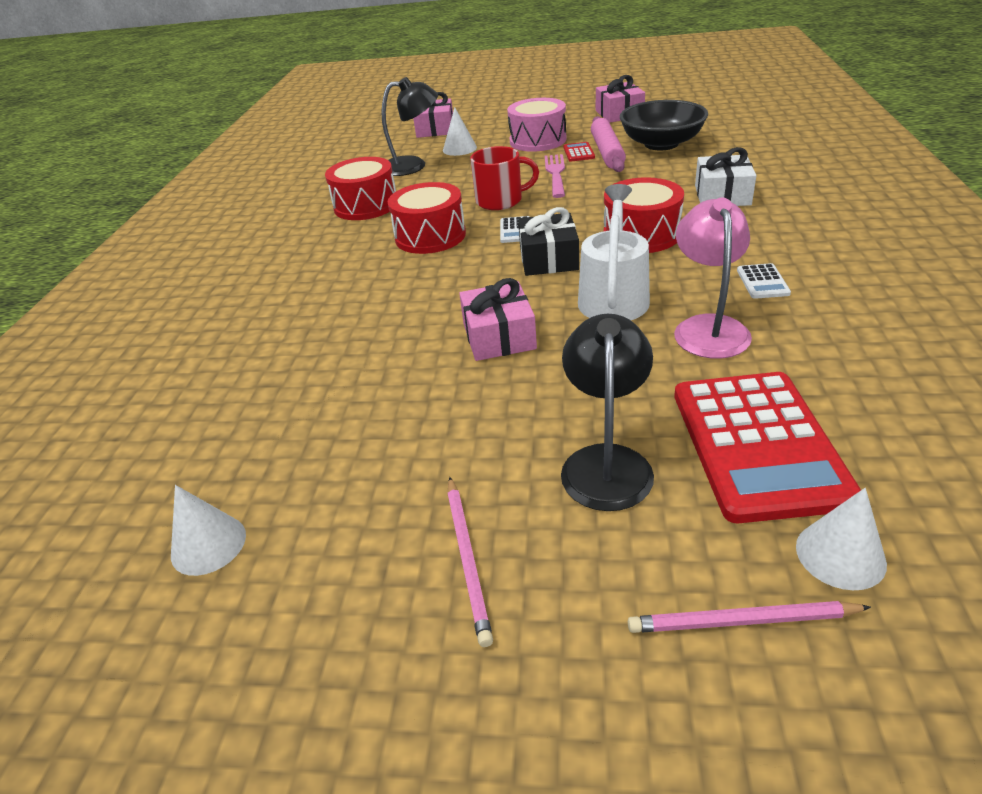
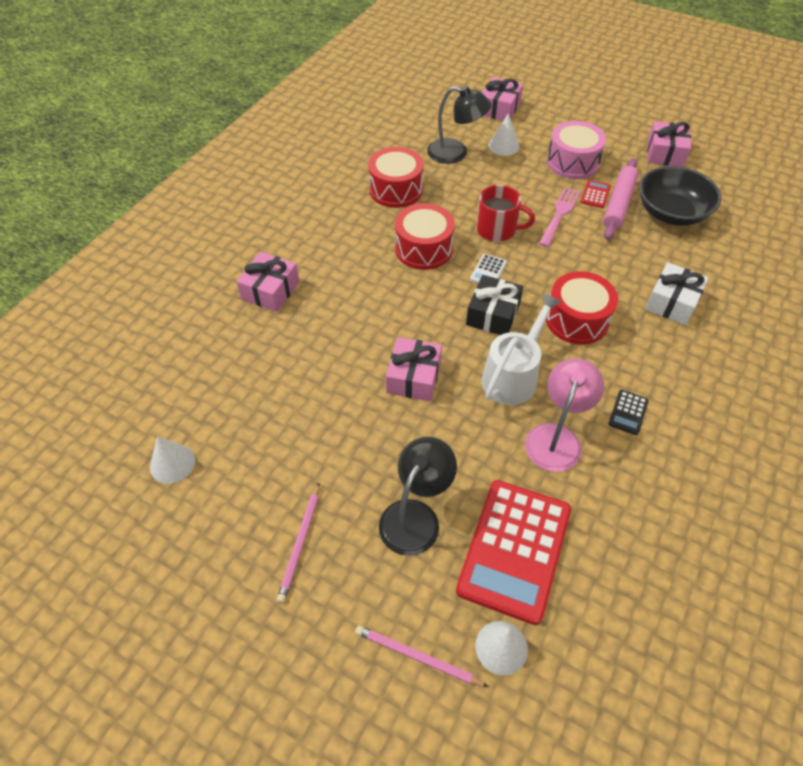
camera: 20 degrees right, 15 degrees up
white calculator [737,263,791,299] -> black calculator [608,390,649,435]
none -> pink gift [236,252,299,312]

